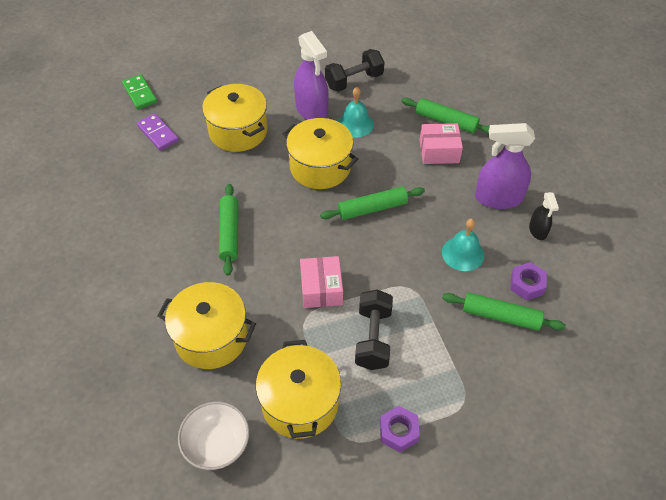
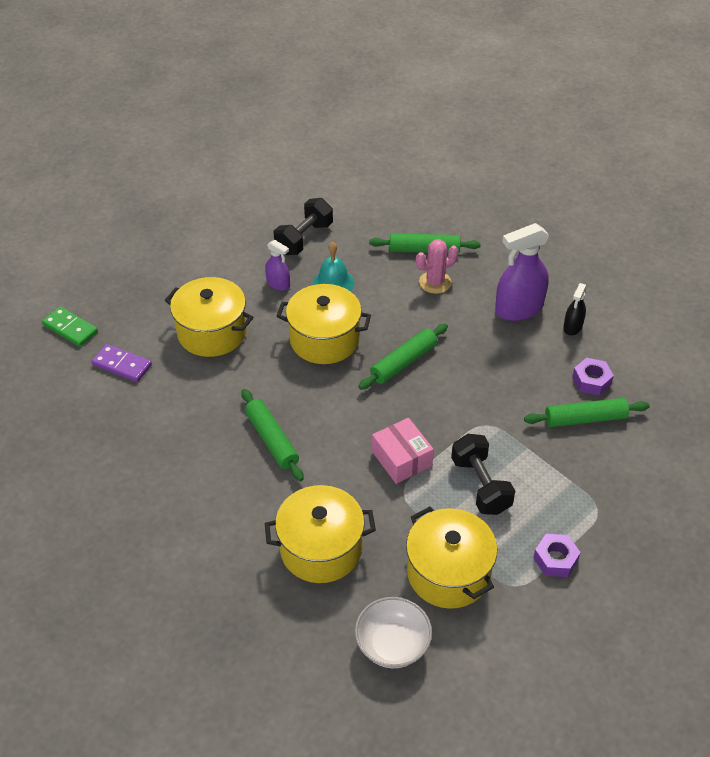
camera: 25 degrees left, 5 degrees down
purple spray bottle [294,31,329,120] -> purple spray bottle [265,240,290,291], size x0.53
pink box [420,123,463,164] -> pink cactus [416,239,458,294]
turquoise bell [442,219,484,271] -> none
black spray bottle [529,192,559,240] -> black spray bottle turned 60 degrees clockwise [563,283,587,336]

